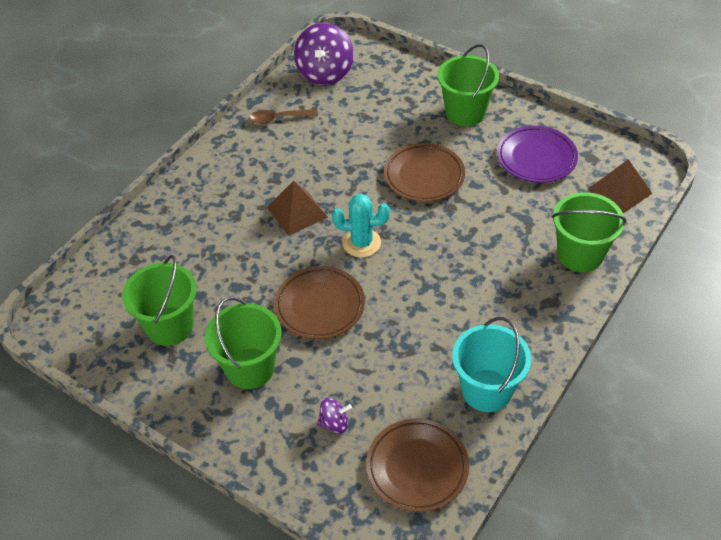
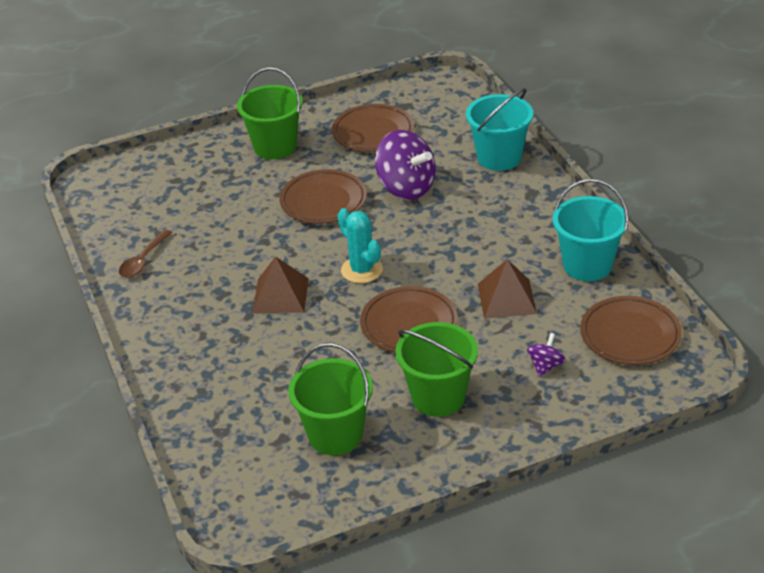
camera: 55 degrees left, 10 degrees down
purple spinning top [294,23,354,85] -> purple spinning top moved to [375,130,436,200]
turquoise cactus [332,194,390,258] -> turquoise cactus turned 75 degrees counterclockwise [338,208,383,283]
purple plate [497,126,578,183] -> brown plate [332,104,414,152]
green bucket [552,192,626,272] -> turquoise bucket [466,88,533,171]
brown pyramid [588,159,652,213] -> brown pyramid moved to [478,259,537,319]

